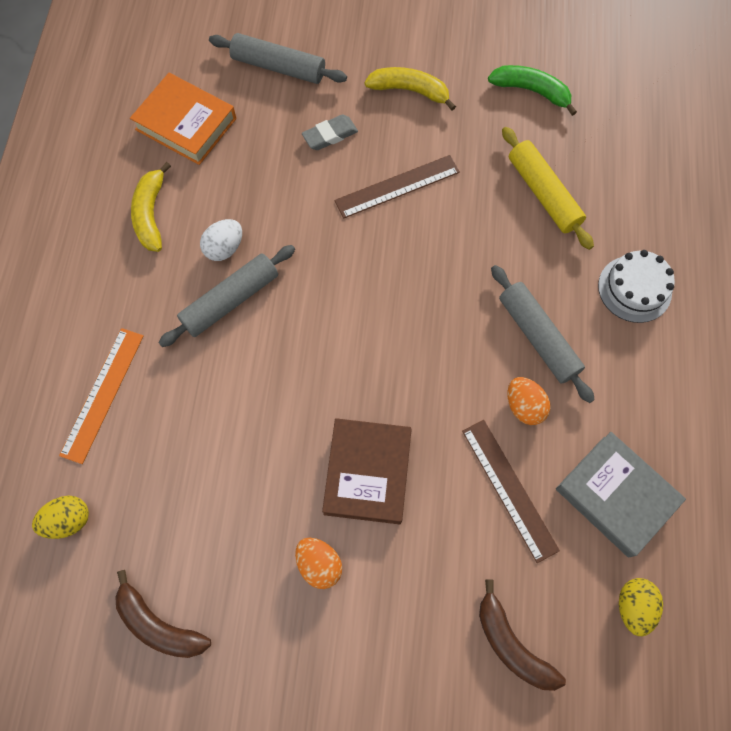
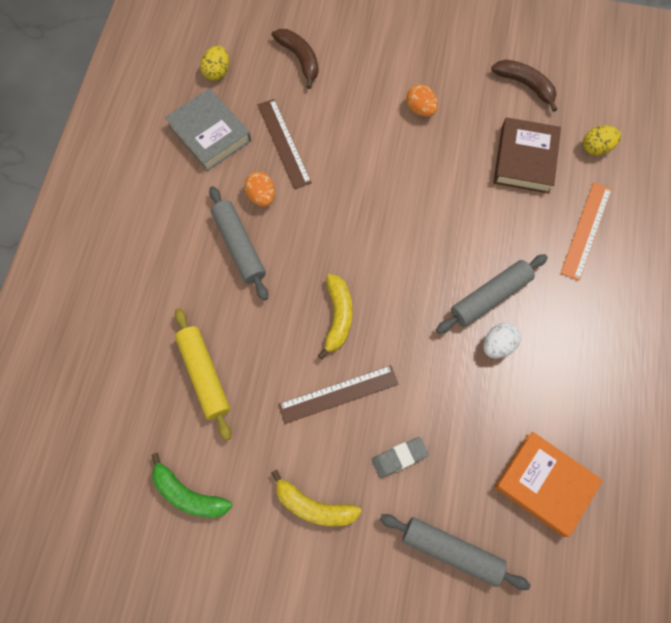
camera: 175 degrees left, 0 degrees up
yellow banana [131,162,171,252] -> yellow banana moved to [318,274,353,360]
brown book [322,418,412,524] -> brown book moved to [494,117,561,194]
white cake [598,250,675,323] -> none

